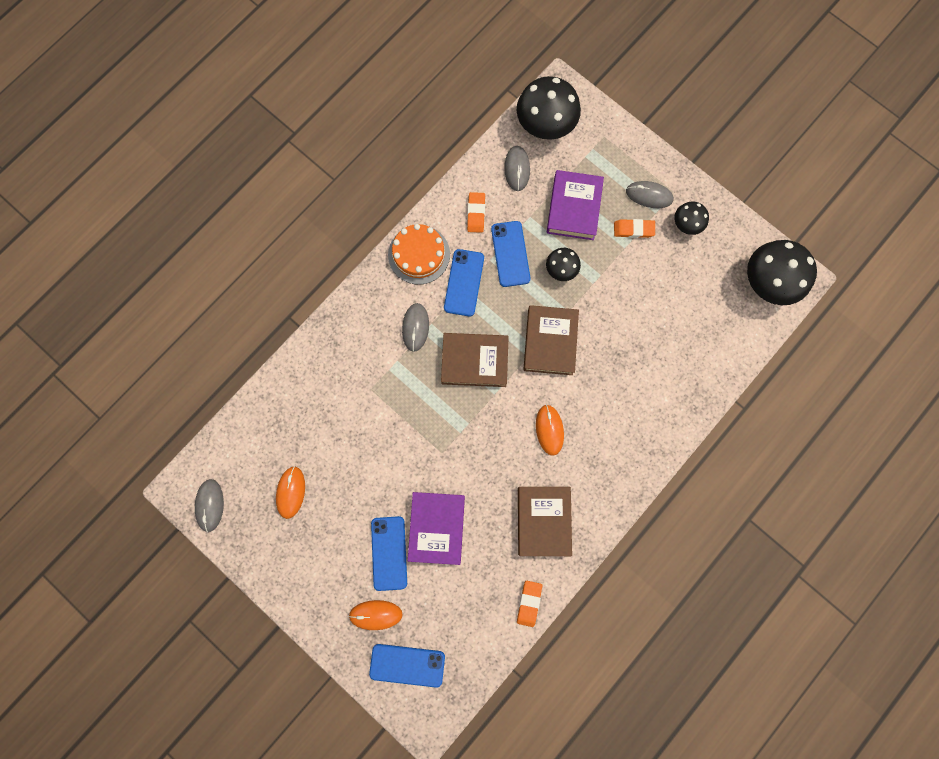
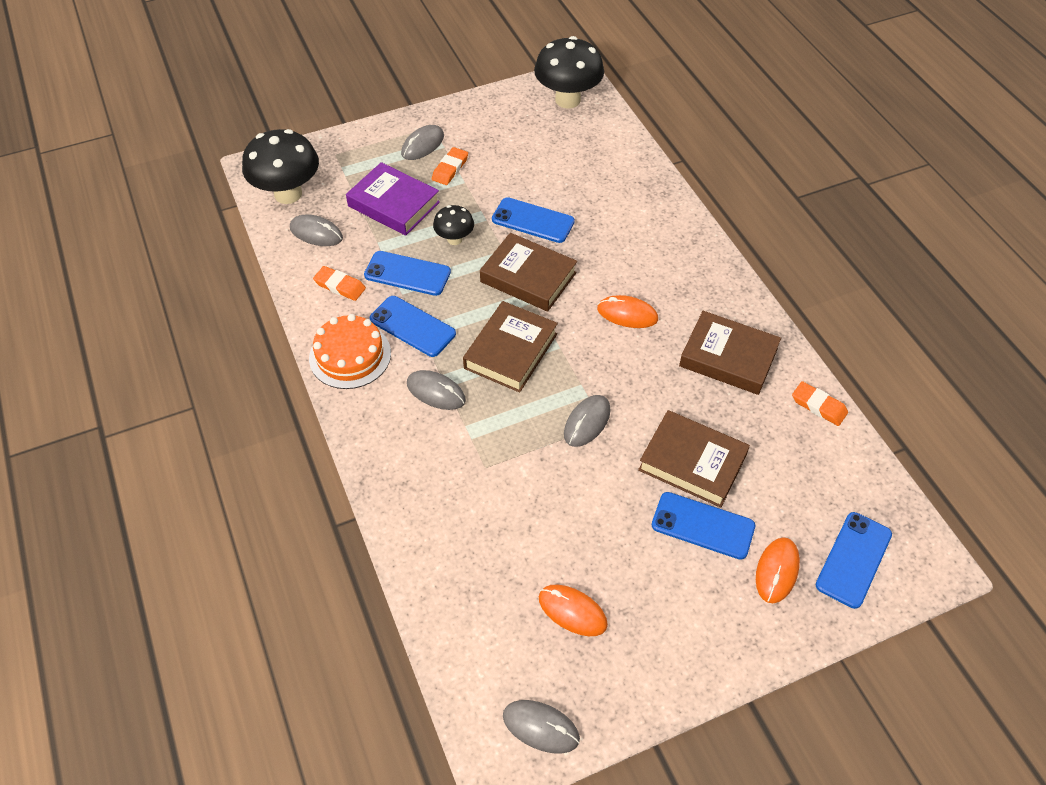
camera: 65 degrees left, 25 degrees down
purple book [408,492,465,565] -> brown book [638,410,750,508]
black mushroom [674,202,709,235] -> none
none -> blue phone [492,197,575,243]
none -> grey mouse [564,395,611,447]

